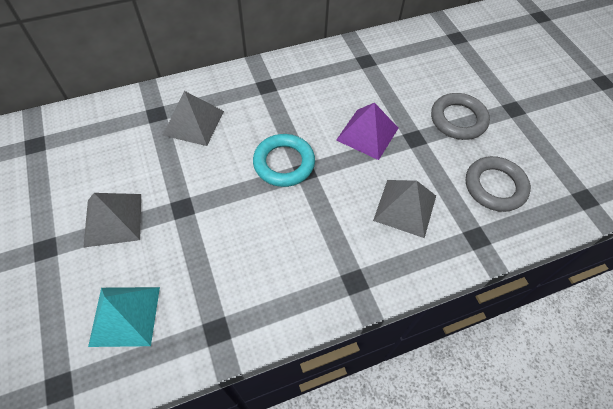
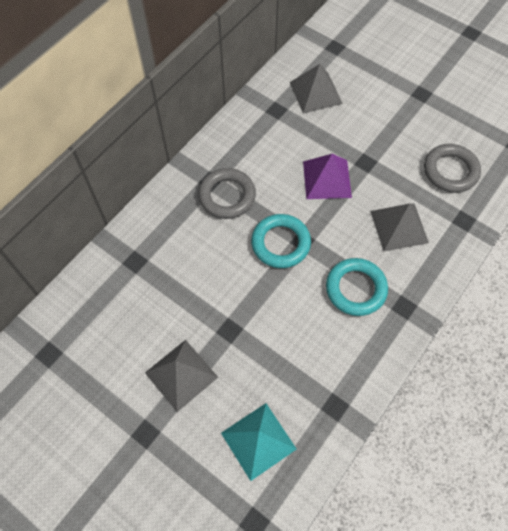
camera: 30 degrees left, 5 degrees up
grey pyramid [162,91,224,146] -> grey pyramid moved to [290,64,343,114]
grey ring [431,93,490,140] -> grey ring moved to [198,168,256,219]
none -> turquoise ring [326,258,388,316]

